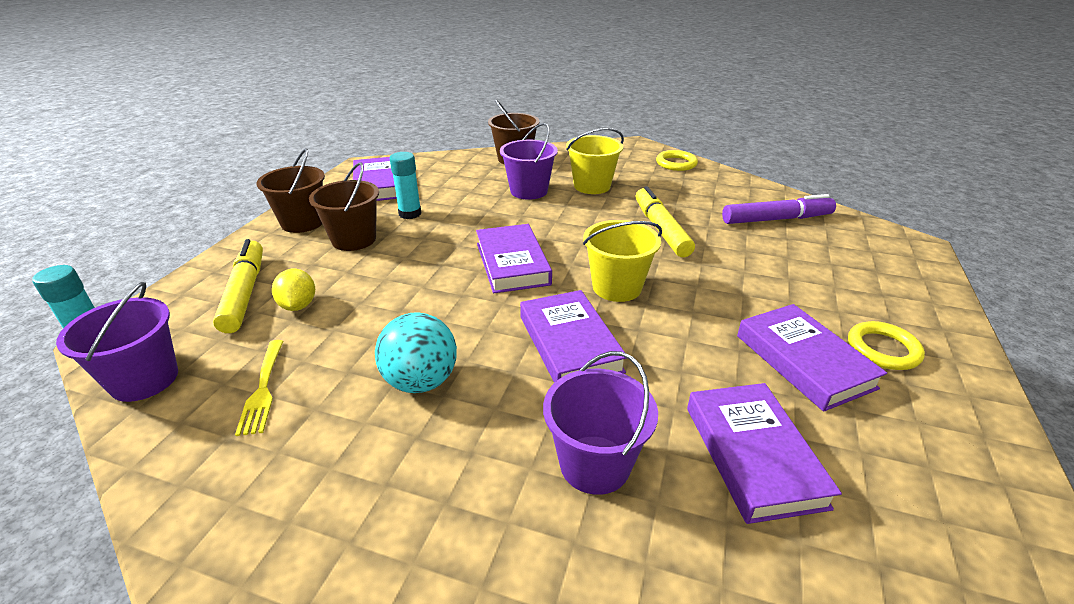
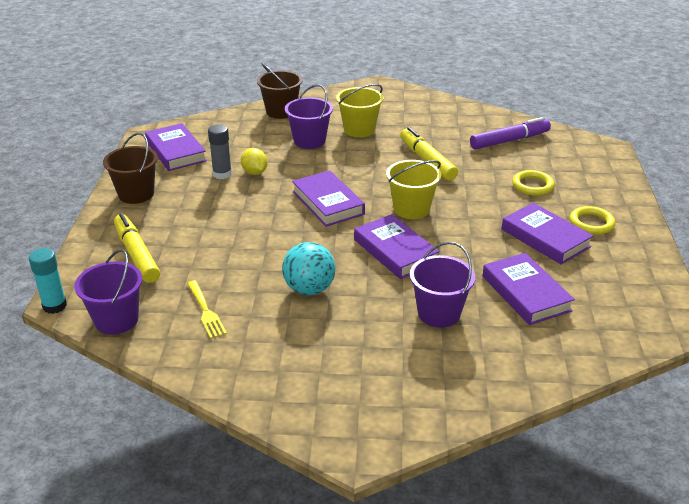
camera: 15 degrees left, 0 degrees up
yellow lemon [272,269,315,311] -> yellow lemon moved to [241,148,268,175]
brown bucket [309,162,379,251] -> none
turquoise glue stick [390,152,421,219] -> grey glue stick [208,124,232,179]
yellow ring [656,150,698,171] -> yellow ring moved to [512,170,555,195]

